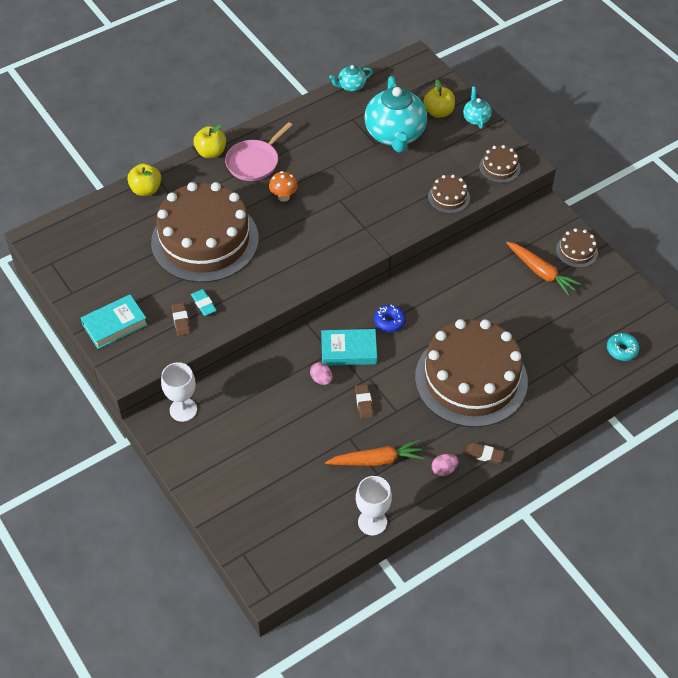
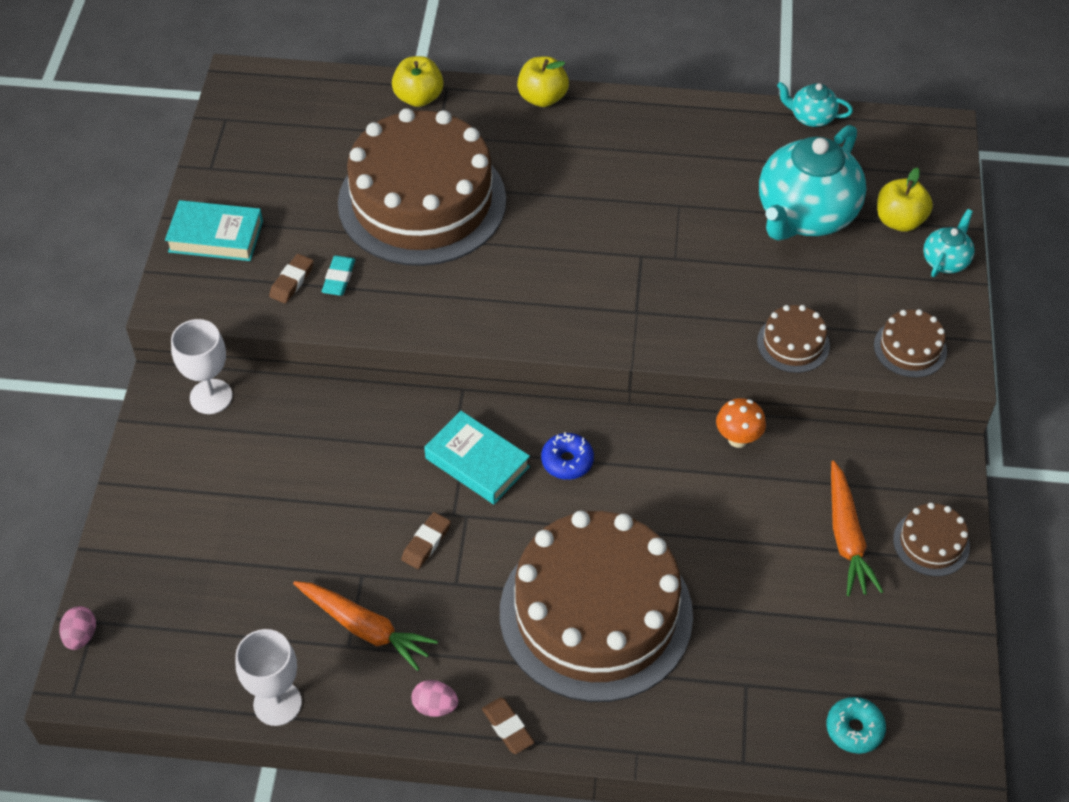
camera: 40 degrees right, 0 degrees up
pink pan [225,122,292,181] -> none
orange mushroom [269,171,298,202] -> orange mushroom moved to [716,398,766,448]
pink egg [310,362,333,385] -> pink egg moved to [59,606,96,650]

